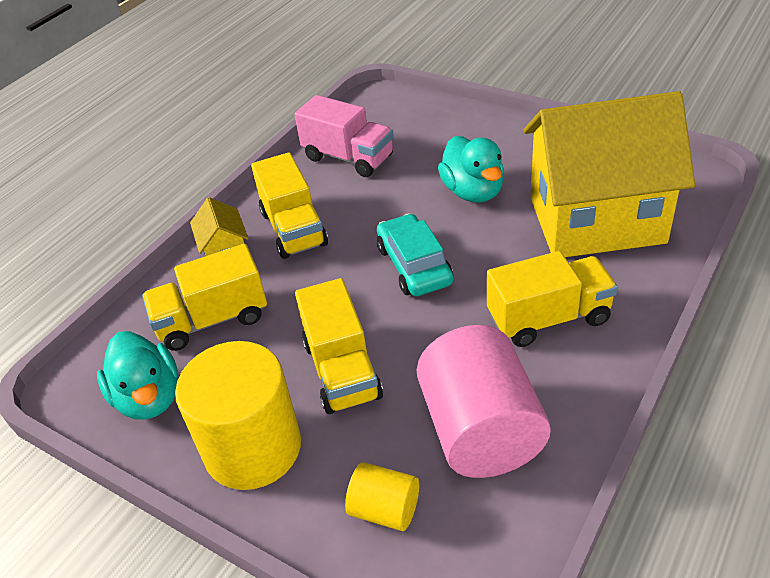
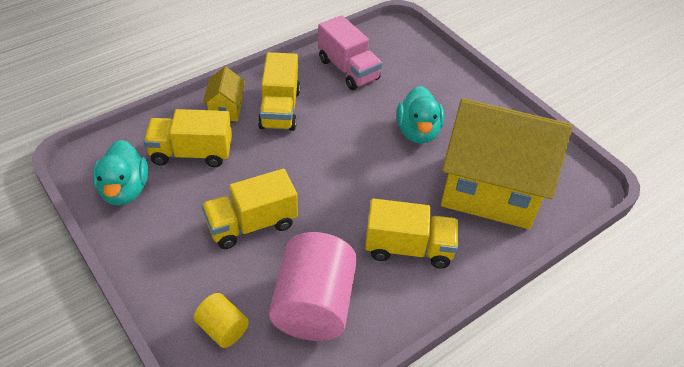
camera: 15 degrees right, 5 degrees up
yellow cylinder [175,341,301,490] -> none
yellow truck [295,278,383,414] -> yellow truck turned 60 degrees clockwise [202,169,298,249]
turquoise car [377,214,453,296] -> none

